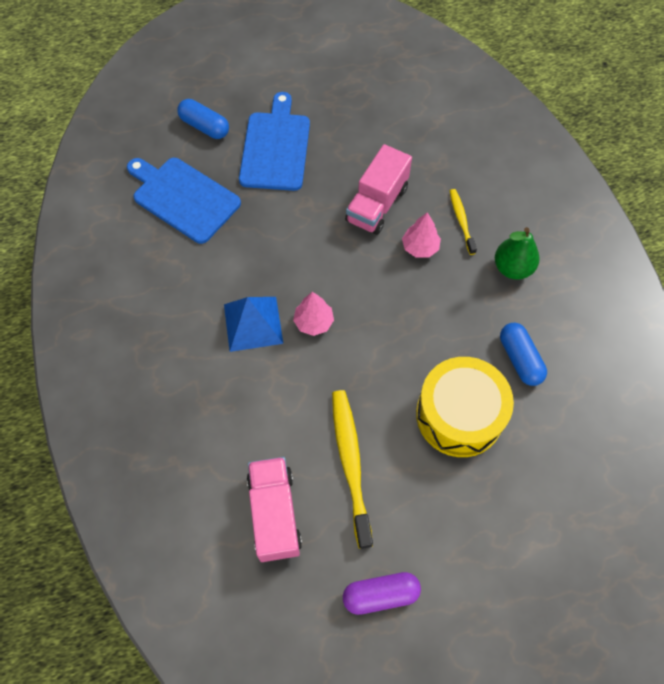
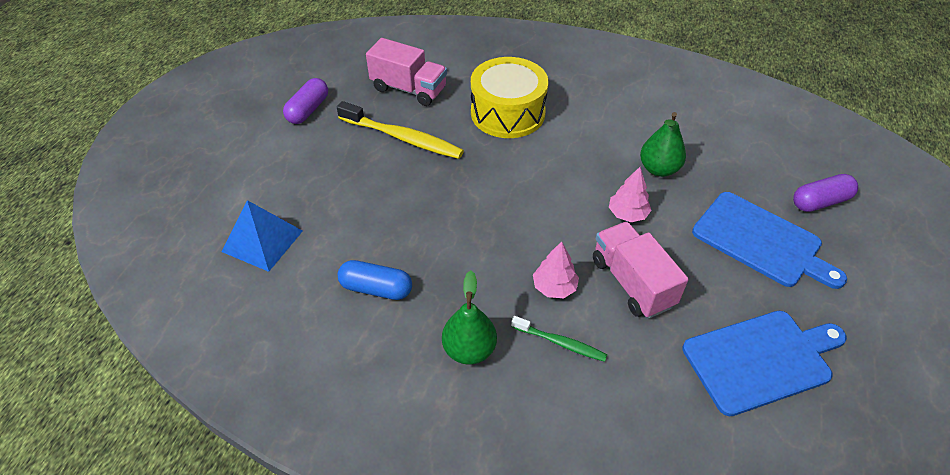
camera: 125 degrees right, 15 degrees down
blue cutting board [127,158,241,244] -> blue cutting board moved to [682,311,847,416]
blue capsule [177,99,229,139] -> purple capsule [793,174,858,212]
blue pyramid [224,297,283,352] -> blue pyramid moved to [222,200,303,272]
pink tree [293,292,334,336] -> pink tree moved to [609,167,652,222]
yellow drum [416,357,514,457] -> yellow drum moved to [471,57,549,138]
yellow toothbrush [450,189,477,255] -> green toothbrush [511,316,607,362]
none -> green pear [640,112,686,177]

